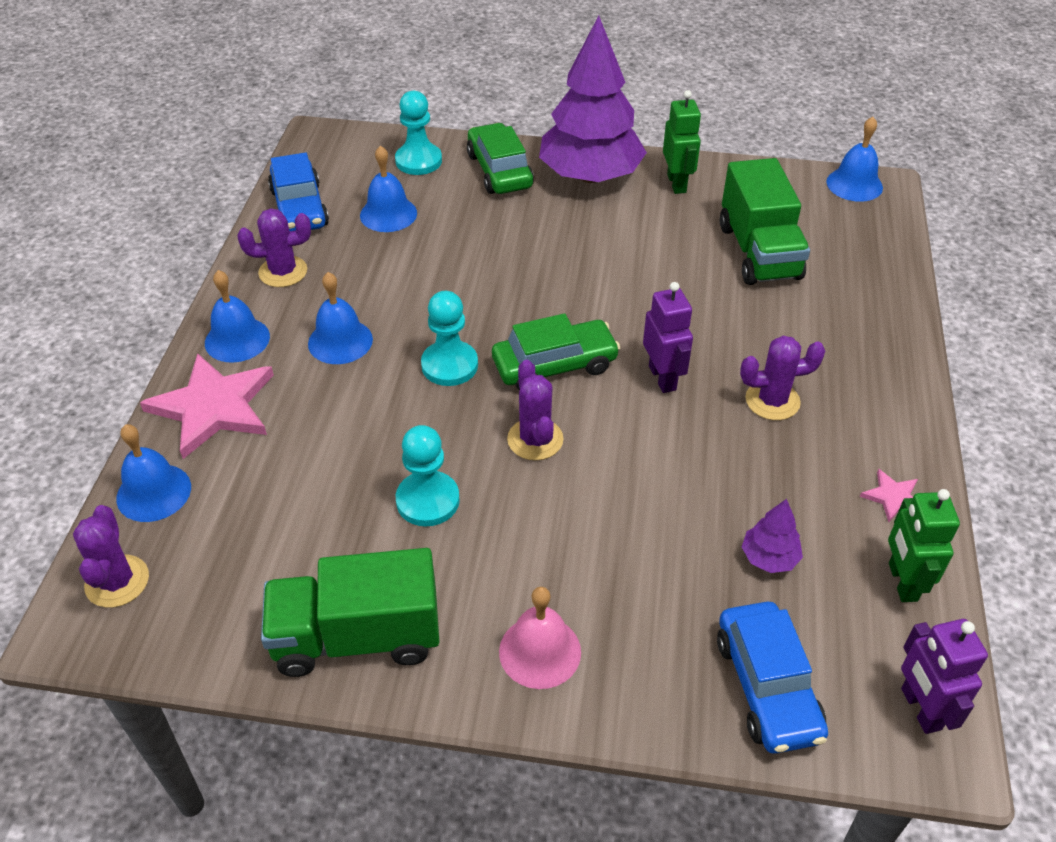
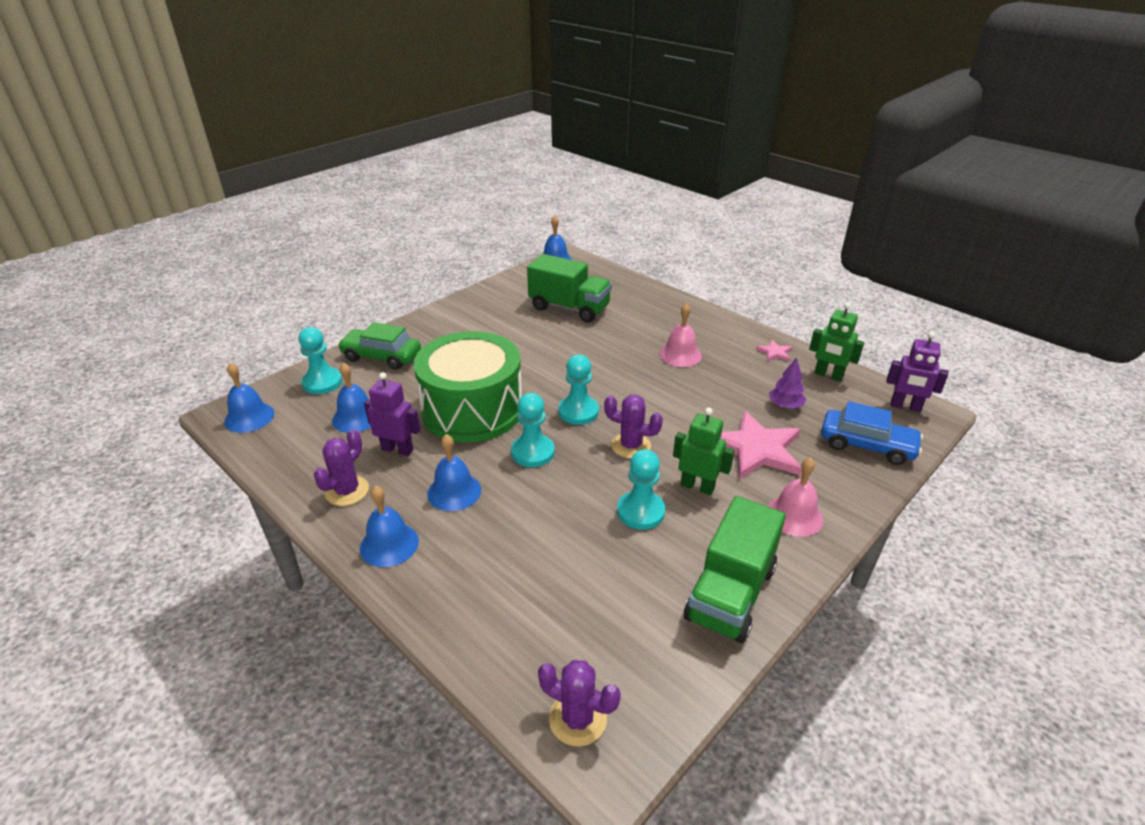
camera: 55 degrees left, 10 degrees down
blue bell [116,424,191,522] -> blue bell moved to [224,363,274,433]
pink star [140,353,274,459] -> pink star moved to [720,411,802,479]
blue car [268,152,329,231] -> none
green car [492,313,620,390] -> turquoise pawn [558,355,599,425]
purple tree [539,16,647,183] -> none
purple robot [643,282,693,393] -> purple robot moved to [364,372,420,456]
green robot [663,90,701,194] -> green robot moved to [673,407,735,495]
purple cactus [740,336,825,420] -> pink bell [660,303,702,367]
none -> green drum [413,331,522,443]

